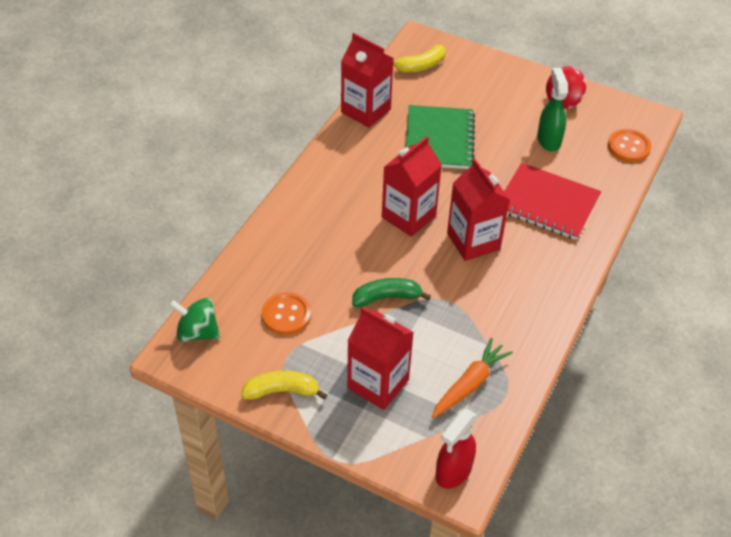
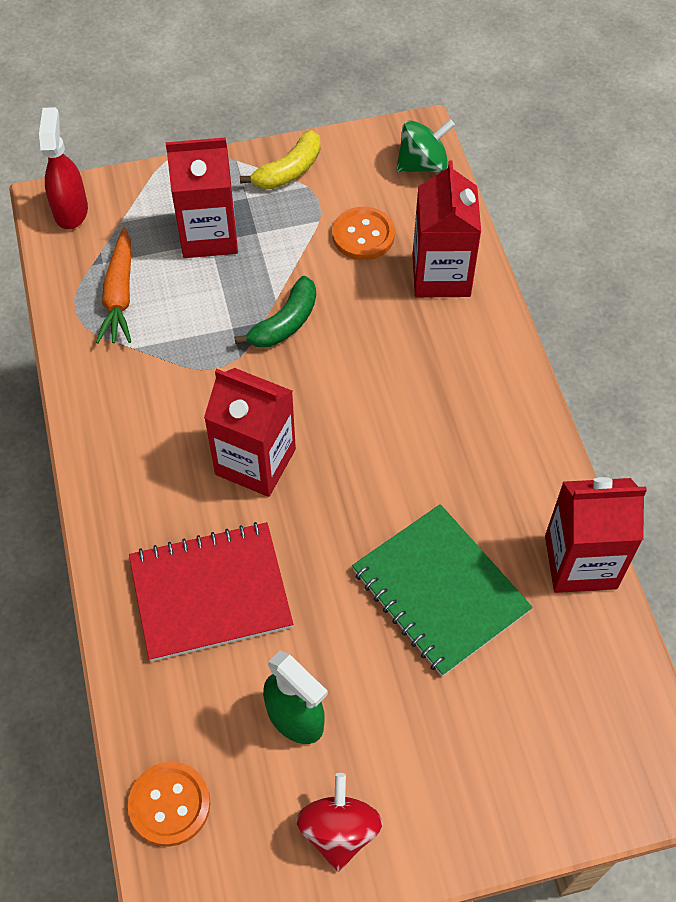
camera: 140 degrees right, 10 degrees up
red carton [382,136,442,237] -> red carton moved to [413,160,481,298]
yellow banana [393,45,446,73] -> none

